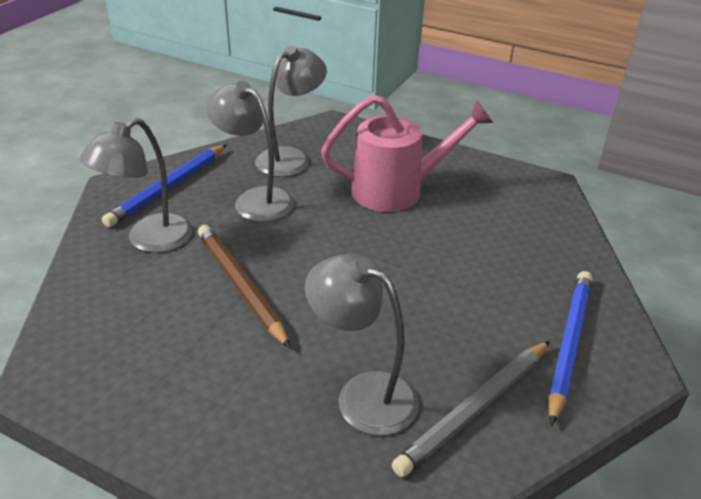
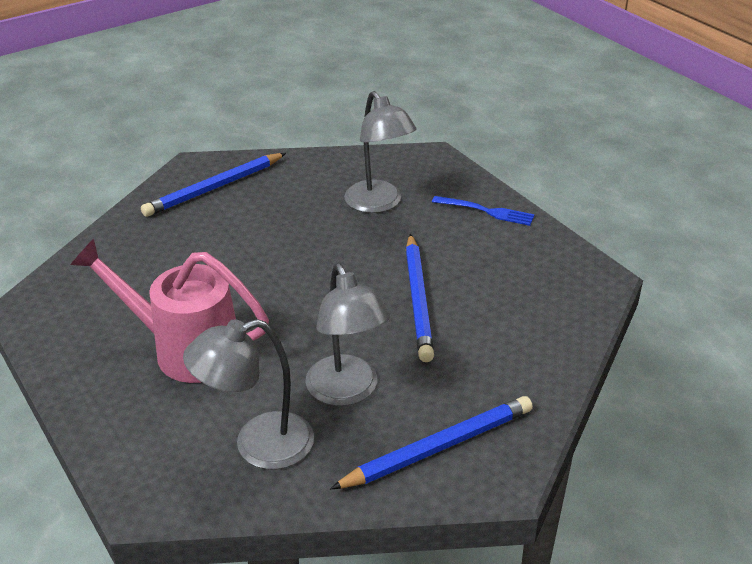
camera: 150 degrees left, 0 degrees up
grey lamp [79,118,193,253] -> none
brown pencil [198,225,291,349] -> blue pencil [406,234,434,362]
grey pencil [391,341,550,477] -> none
none -> blue fork [432,196,535,226]

